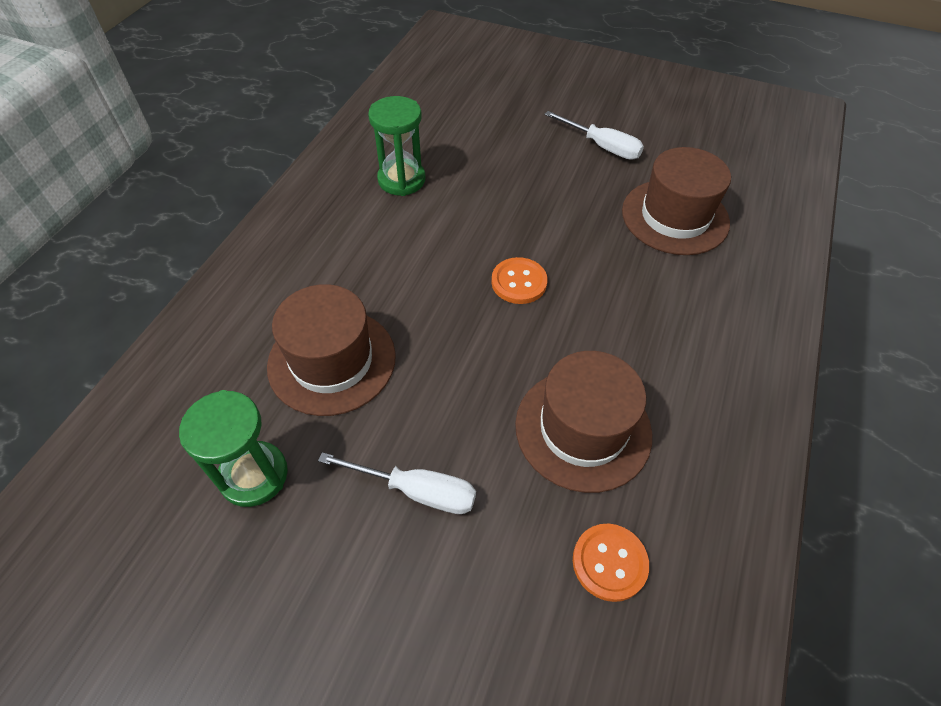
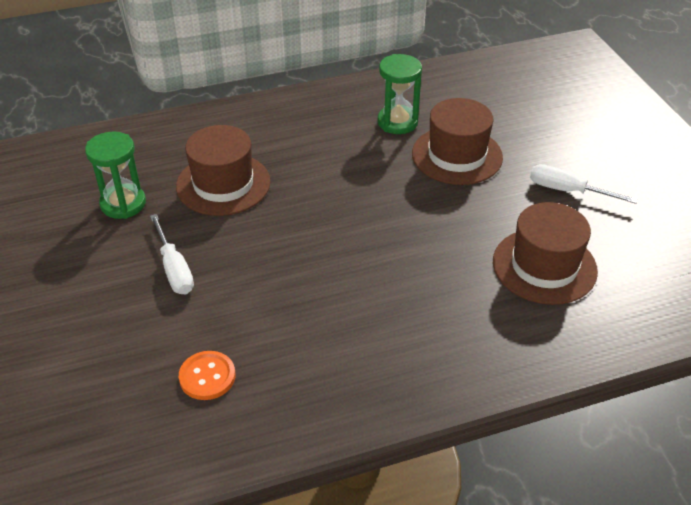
camera: 50 degrees right, 10 degrees down
orange button [491,257,548,304] -> none
brown hat [515,351,652,493] -> brown hat moved to [412,98,503,185]
white screwdriver [544,111,644,160] -> white screwdriver turned 120 degrees clockwise [530,164,638,204]

